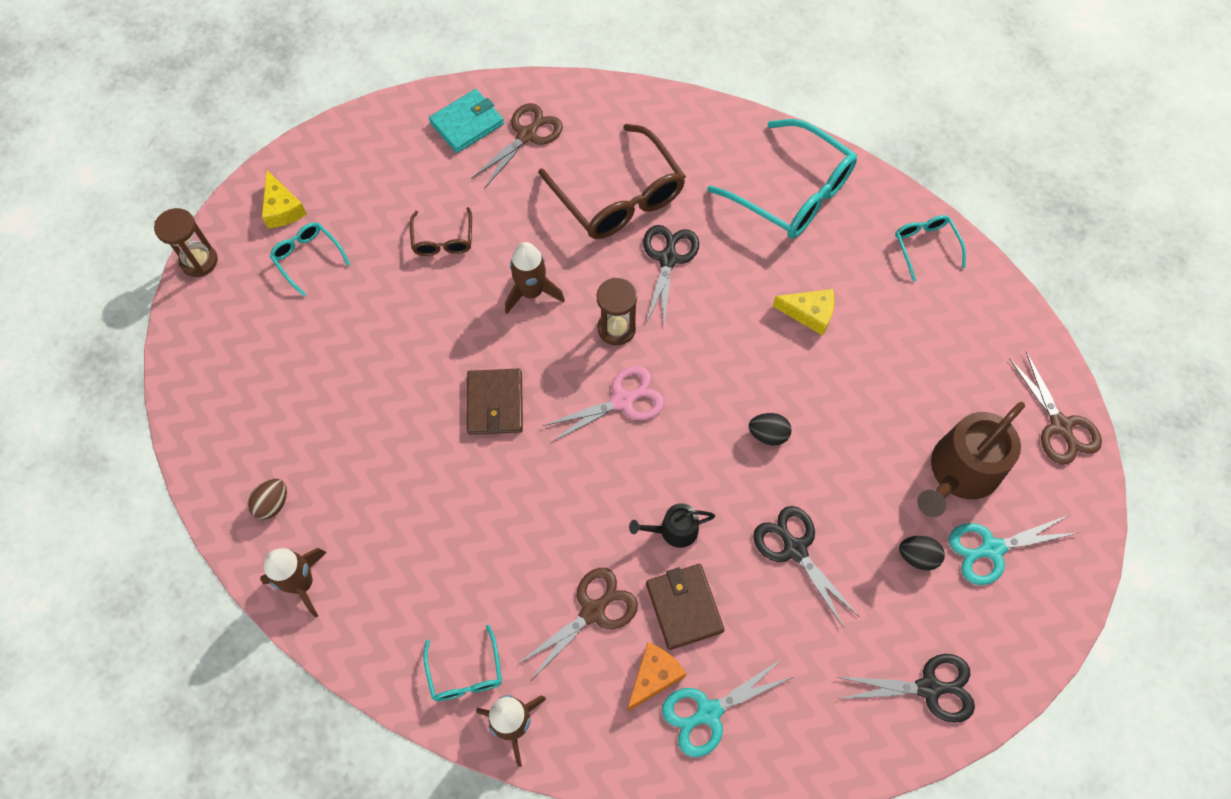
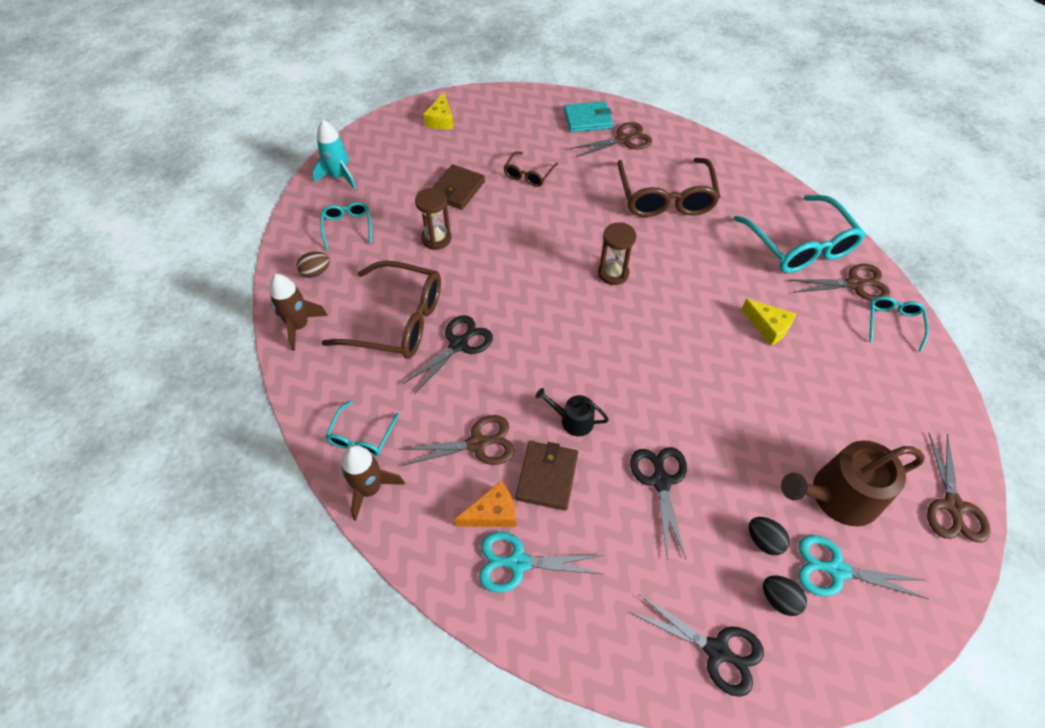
camera: 30 degrees right, 10 degrees down
brown hourglass [154,208,218,277] -> brown hourglass moved to [415,188,451,250]
turquoise glasses [270,222,351,297] -> turquoise glasses moved to [320,202,372,249]
brown wallet [467,369,523,435] -> brown wallet moved to [432,164,485,210]
brown rocket [505,242,565,314] -> none
pink scissors [543,366,665,442] -> none
black scissors [643,225,699,325] -> black scissors moved to [402,315,493,394]
black egg [749,413,792,445] -> black egg moved to [763,576,807,616]
none -> turquoise rocket [313,120,356,189]
none -> brown glasses [322,260,441,359]
none -> brown scissors [789,264,890,301]

